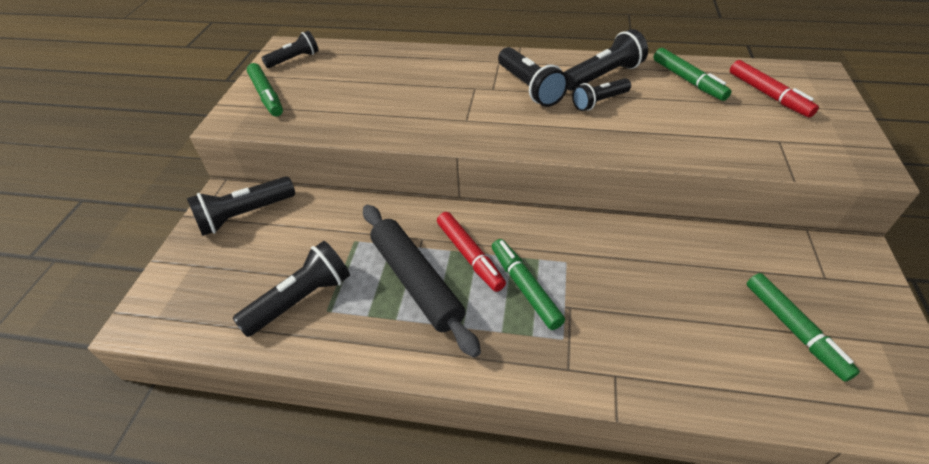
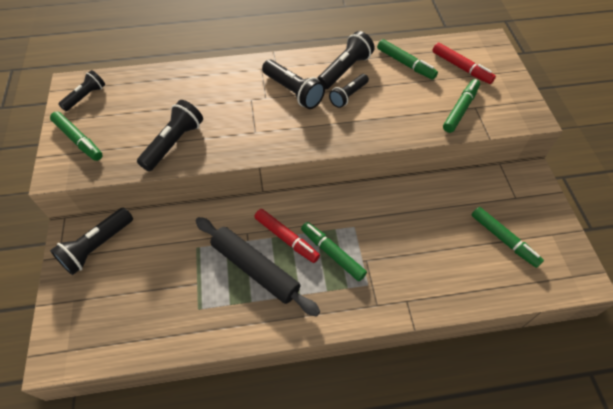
camera: 20 degrees left, 10 degrees up
black flashlight [233,241,350,337] -> black flashlight moved to [137,100,203,171]
none -> green marker [443,79,480,133]

